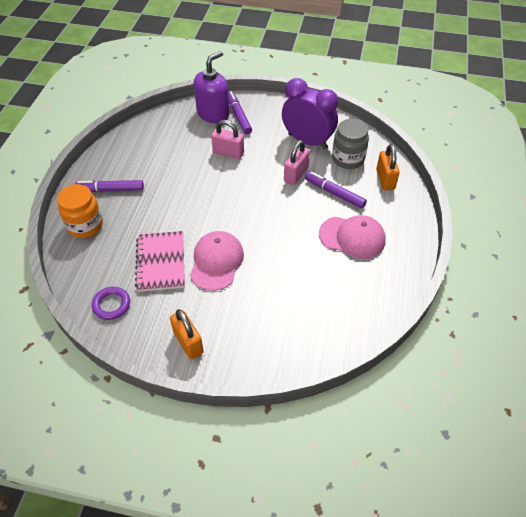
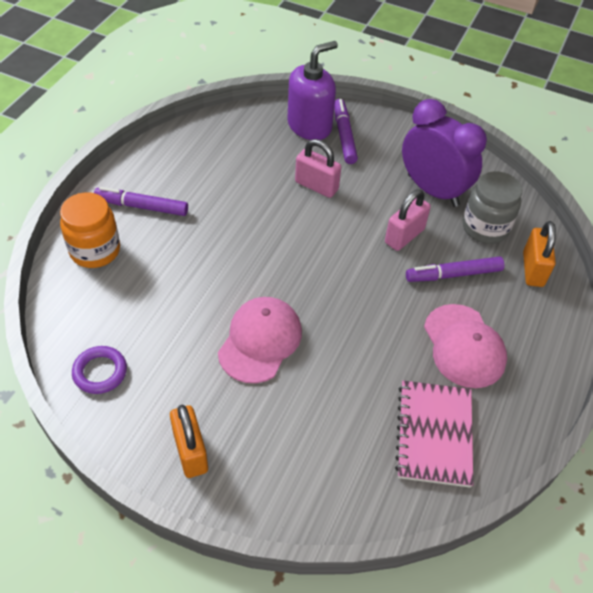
camera: 10 degrees right, 0 degrees up
pink notebook [135,231,185,292] -> pink notebook moved to [395,381,473,488]
purple marker [305,172,367,208] -> purple marker turned 60 degrees counterclockwise [406,257,504,282]
pink cap [319,215,386,259] -> pink cap turned 45 degrees clockwise [424,304,507,388]

